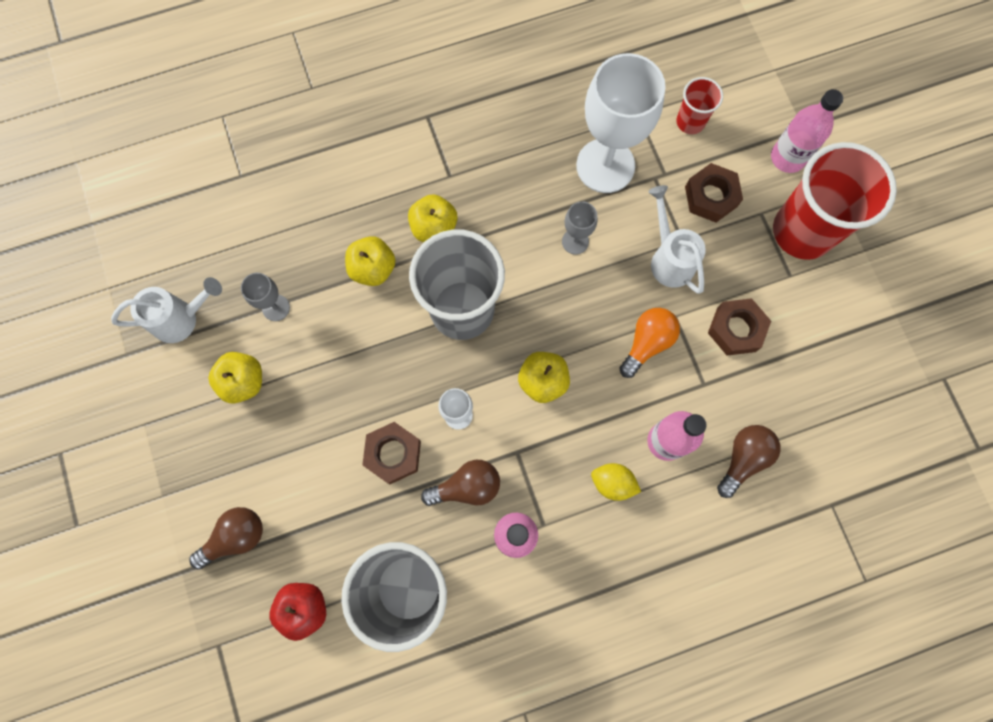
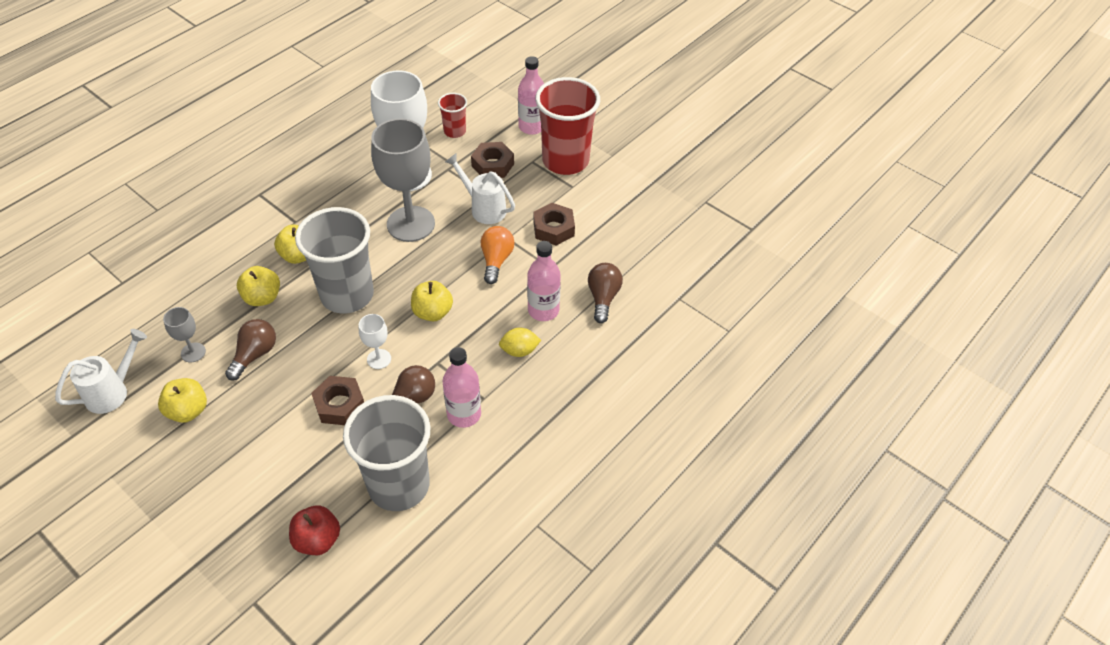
camera: 30 degrees left, 25 degrees down
brown light bulb [189,507,263,570] -> brown light bulb moved to [225,319,276,381]
grey goblet [562,201,597,255] -> grey goblet [371,119,435,242], size x2.22

